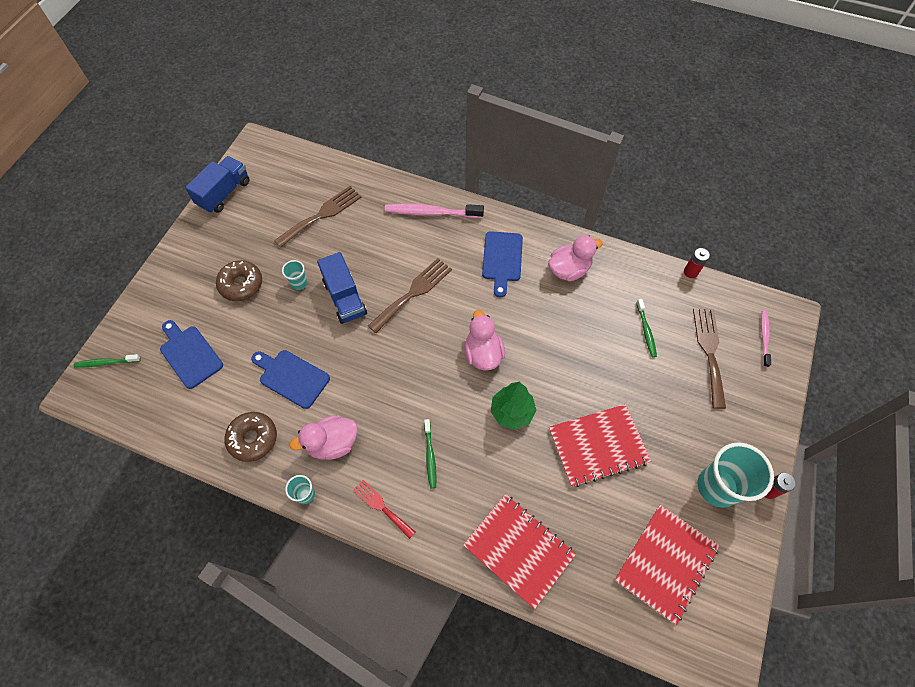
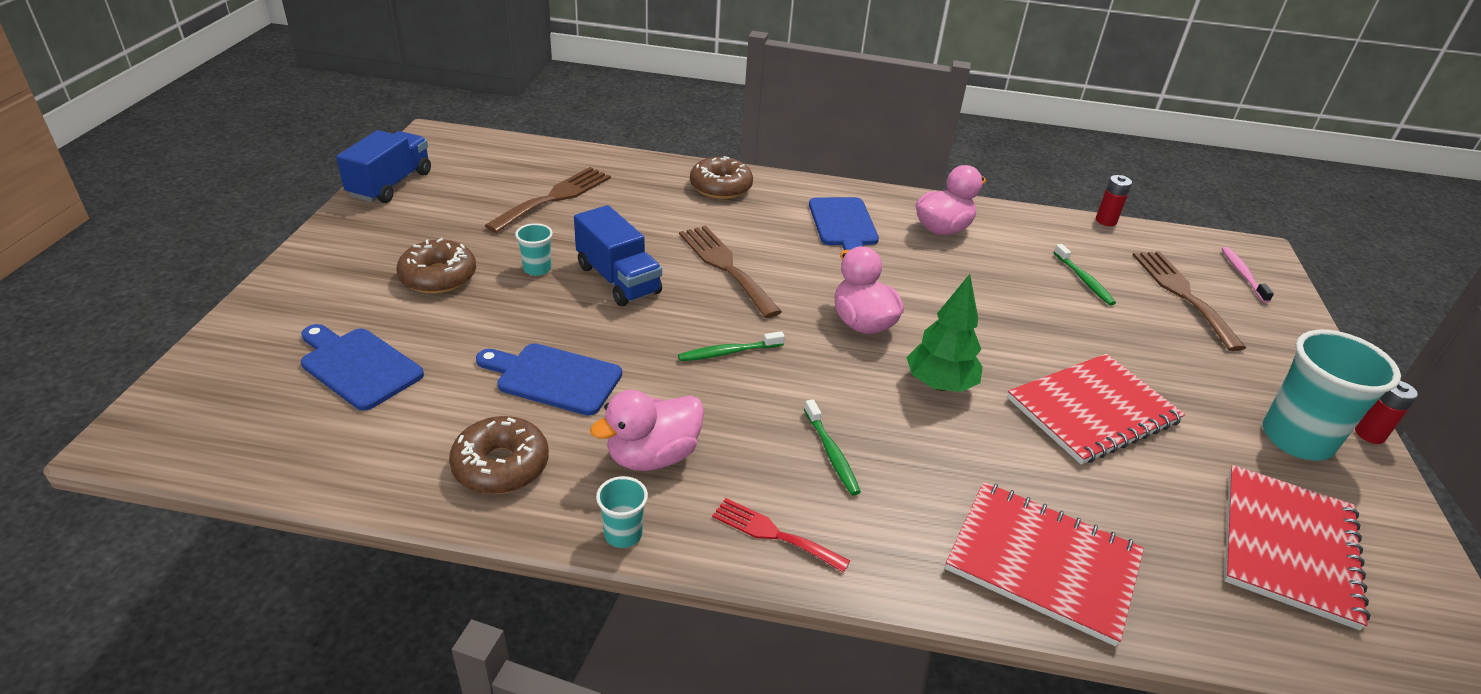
camera: 15 degrees left, 25 degrees down
green toothbrush [74,354,141,367] -> green toothbrush moved to [678,331,785,361]
brown fork [368,258,452,333] -> brown fork turned 60 degrees counterclockwise [679,226,782,318]
pink toothbrush [385,204,484,218] -> brown donut [690,156,753,199]

